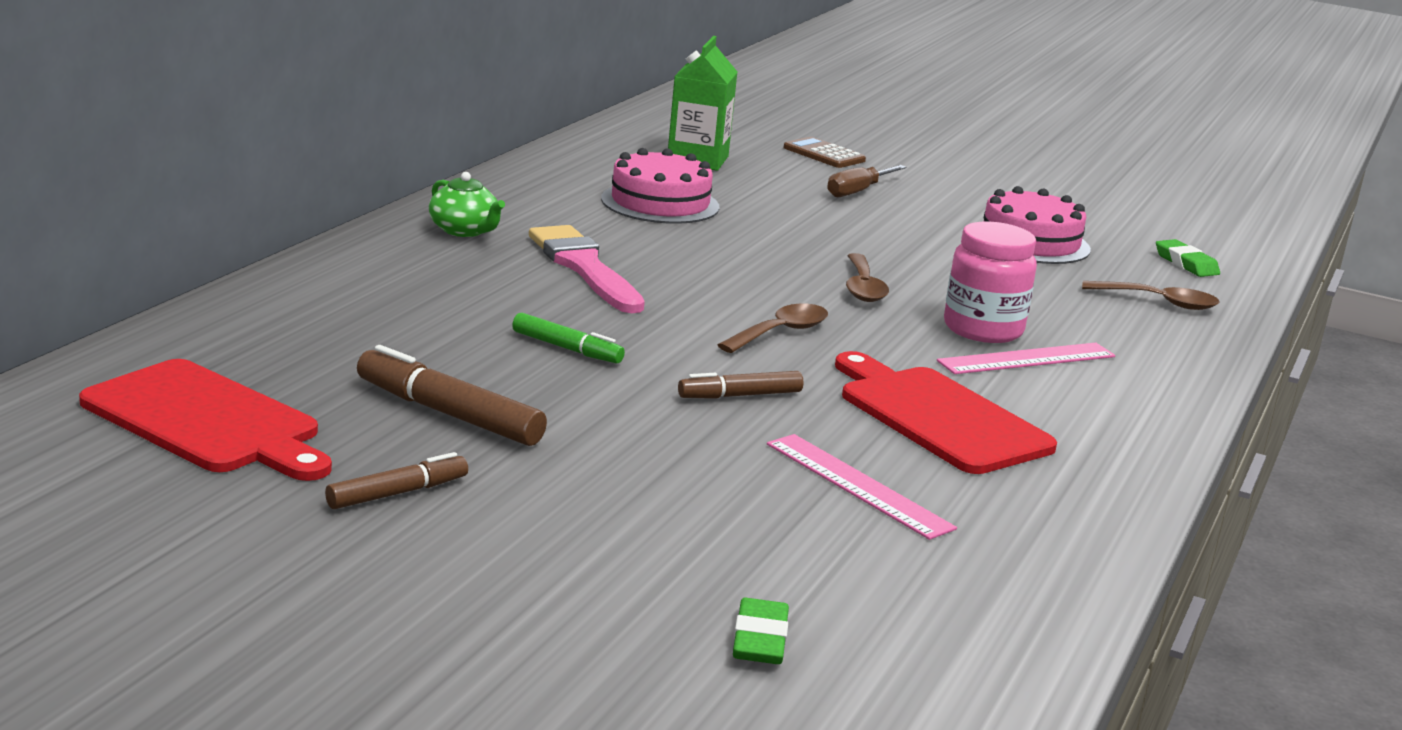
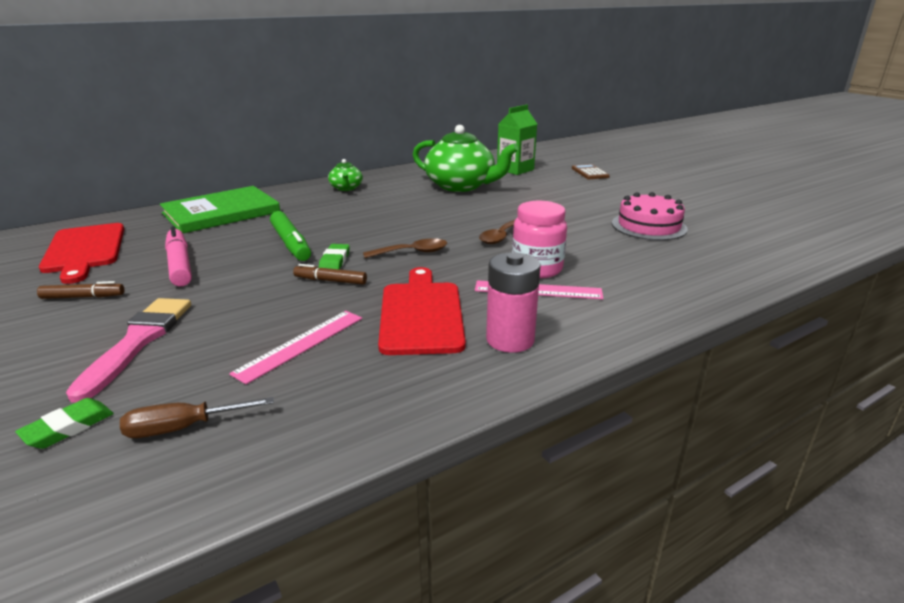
camera: 35 degrees right, 5 degrees up
brown marker [357,345,547,446] -> pink marker [165,226,192,286]
green marker [512,313,625,363] -> green marker [270,211,311,261], size x1.61
pink brush [529,225,645,313] -> pink brush moved to [66,298,191,403]
pink cake [601,148,719,224] -> green teapot [413,125,518,192]
pink ruler [767,434,957,540] -> pink ruler turned 45 degrees clockwise [229,311,362,384]
brown screwdriver [827,165,907,197] -> brown screwdriver moved to [120,397,274,438]
brown spoon [1082,281,1220,310] -> none
green eraser [1156,239,1220,277] -> green eraser moved to [319,244,350,269]
none -> green book [160,186,280,233]
none -> pink battery [486,252,541,353]

